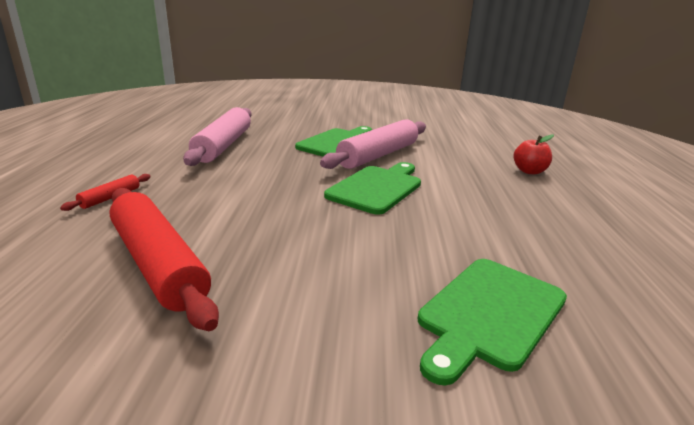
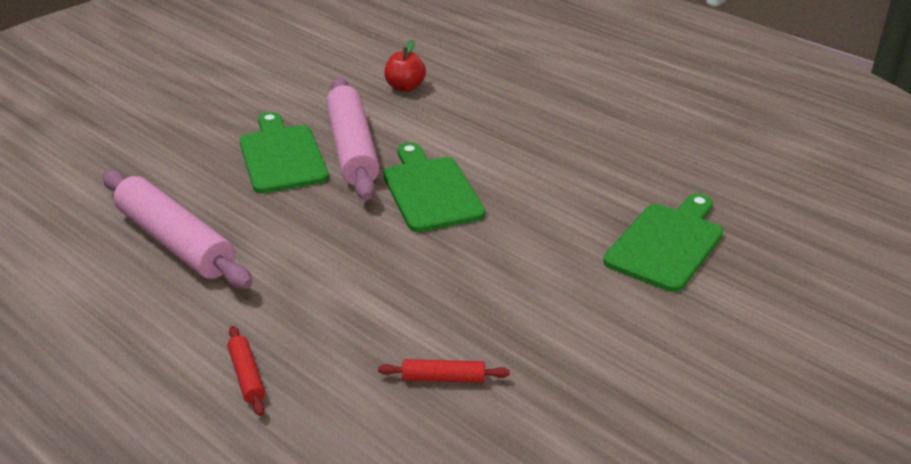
camera: 50 degrees left, 10 degrees up
red rolling pin [109,188,219,331] -> red rolling pin [378,359,510,383], size x0.43
green cutting board [418,259,567,386] -> green cutting board turned 135 degrees counterclockwise [603,194,723,292]
red apple [514,134,554,174] -> red apple moved to [384,40,426,92]

